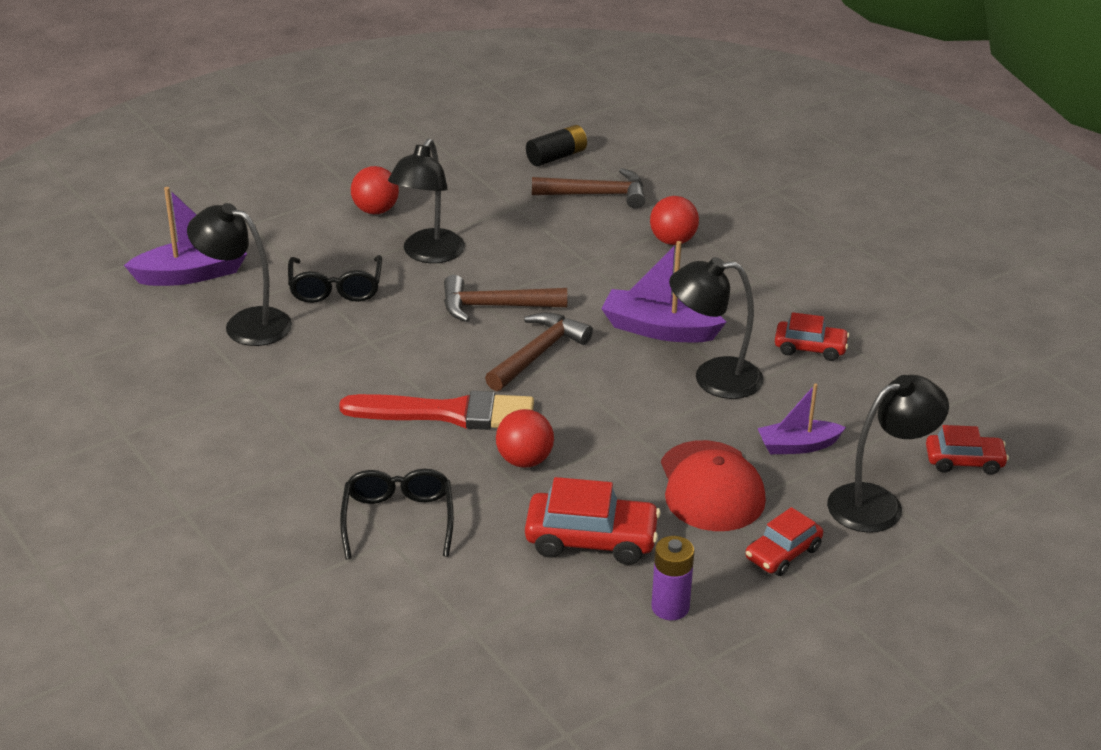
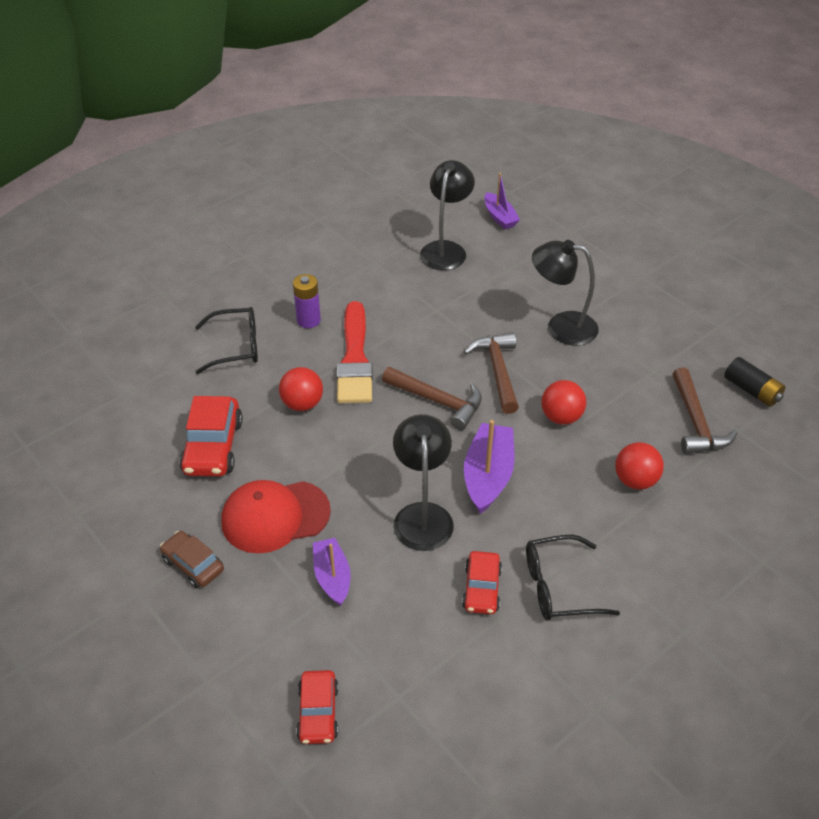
camera: 85 degrees right, 10 degrees up
purple boat [124,187,247,286] -> purple boat [484,173,520,229], size x0.66
black glasses [288,255,382,303] -> black glasses moved to [526,535,620,620]
red ball [351,166,399,214] -> red ball moved to [541,380,586,425]
purple battery [651,536,694,620] -> purple battery moved to [293,274,321,328]
red car [746,507,823,576] -> brown car [160,531,224,588]
black lamp [827,375,949,533] -> none

